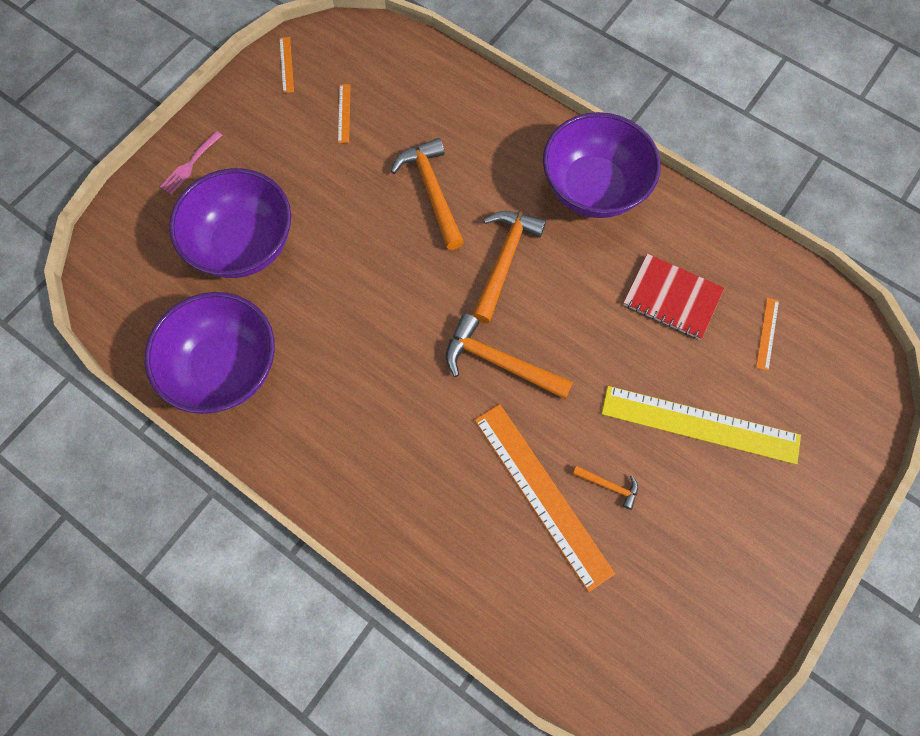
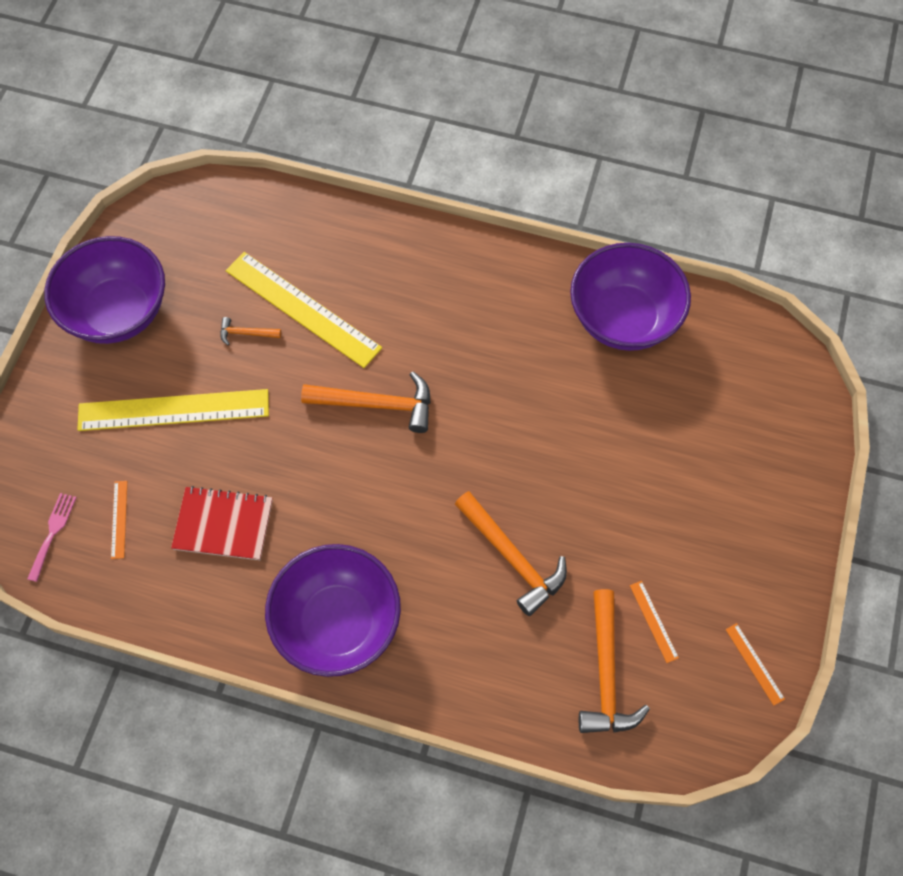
camera: 160 degrees right, 5 degrees down
pink fork [160,131,222,195] -> pink fork moved to [27,493,77,582]
purple bowl [169,168,291,278] -> purple bowl moved to [44,236,165,344]
orange hammer [472,211,546,323] -> orange hammer moved to [579,589,650,733]
orange ruler [475,404,615,592] -> yellow ruler [226,252,382,368]

